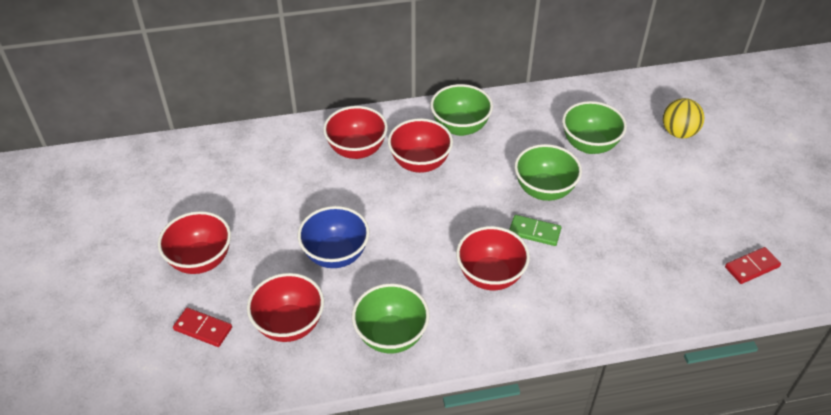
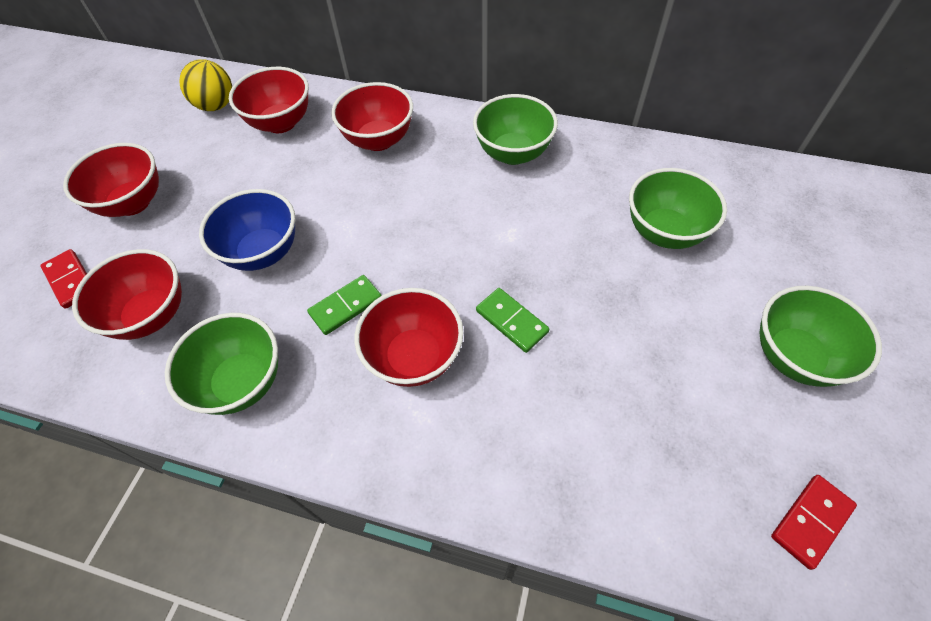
camera: 30 degrees right, 10 degrees up
red bowl [388,118,453,173] -> red bowl moved to [229,67,309,133]
green bowl [515,144,582,201] -> green bowl moved to [759,286,882,387]
yellow ball [663,98,704,138] -> yellow ball moved to [179,59,232,111]
red domino [725,247,781,284] -> red domino turned 45 degrees counterclockwise [771,475,857,570]
none -> green domino [307,275,382,335]

